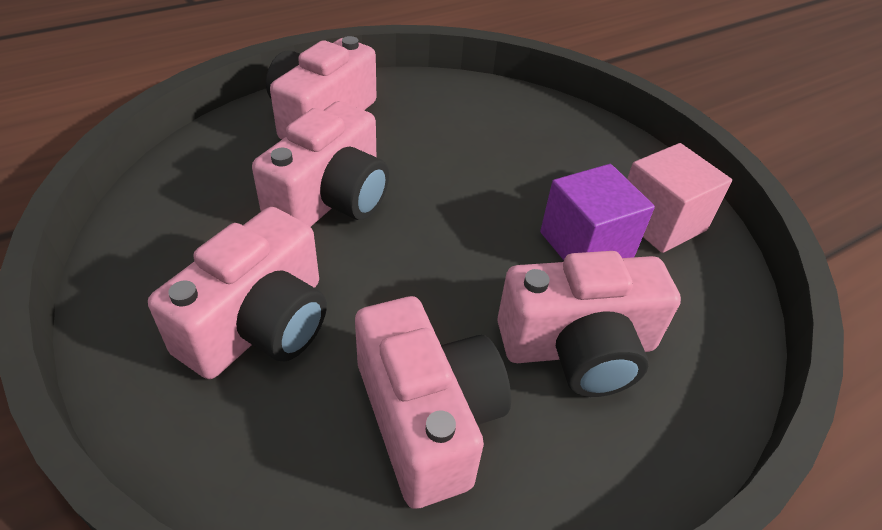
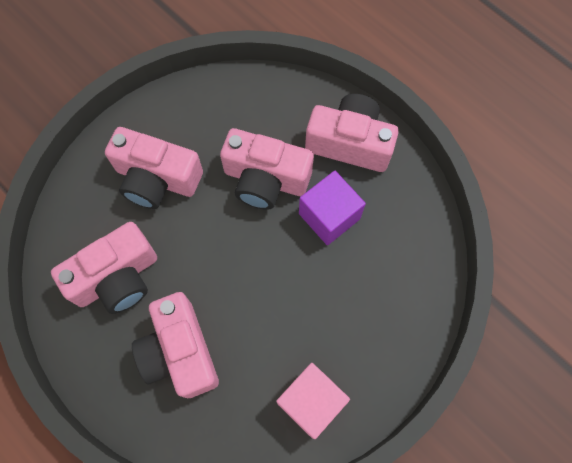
camera: 80 degrees right, 25 degrees up
purple cube [540,164,655,260] -> purple cube moved to [299,171,366,245]

